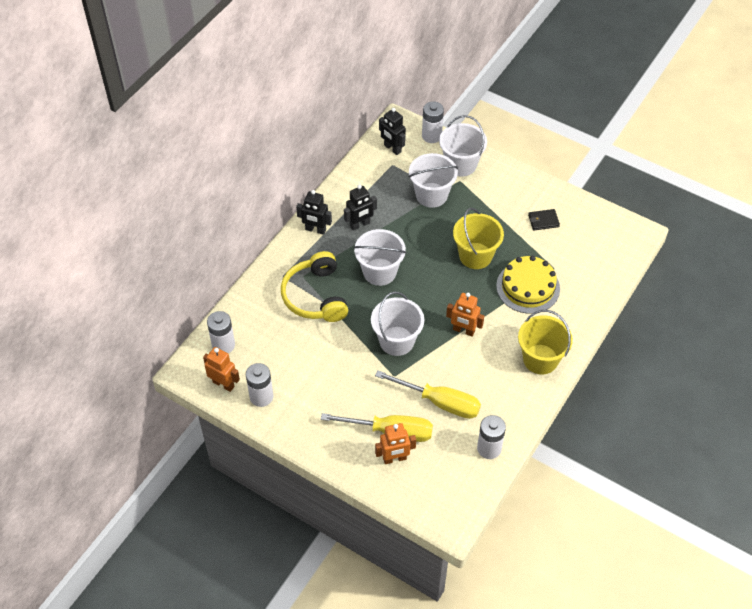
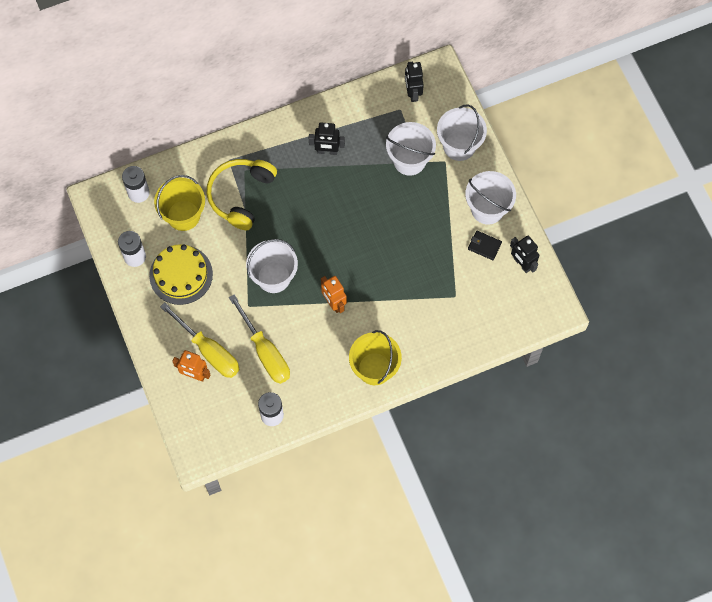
camera: 35 degrees right, 15 degrees up
orange robot [203,347,240,392] -> none
black robot [296,190,332,235] -> black robot moved to [510,236,539,273]
white bucket [354,229,407,286] -> white bucket moved to [465,171,516,225]
white battery [422,101,444,143] -> none
yellow bucket [453,208,504,269] -> yellow bucket moved to [154,175,205,231]
yellow cake [496,256,560,314] -> yellow cake moved to [149,244,213,305]

